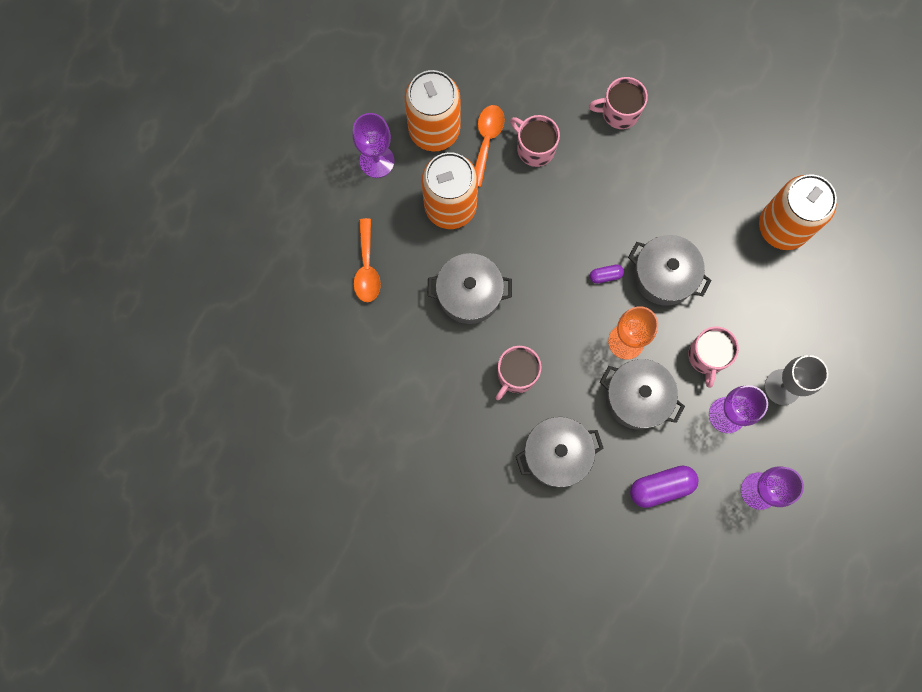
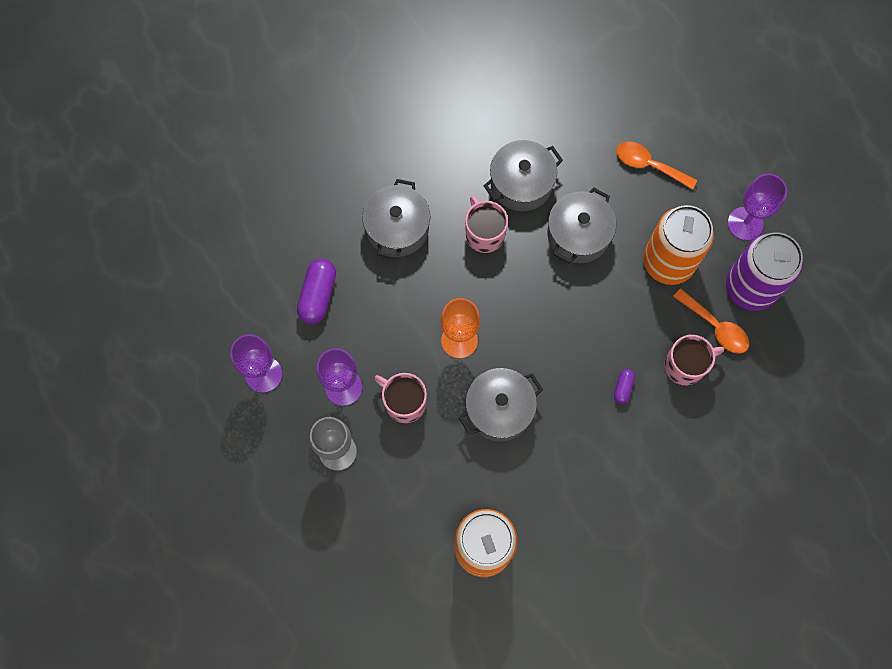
camera: 120 degrees right, 5 degrees down
orange can [405,70,460,151] -> purple can [726,232,803,311]
pink mug [589,77,648,129] -> none
purple capsule [590,265,624,284] -> purple capsule moved to [614,369,635,404]
grey pot [600,359,685,430] -> grey pot moved to [484,140,563,211]

